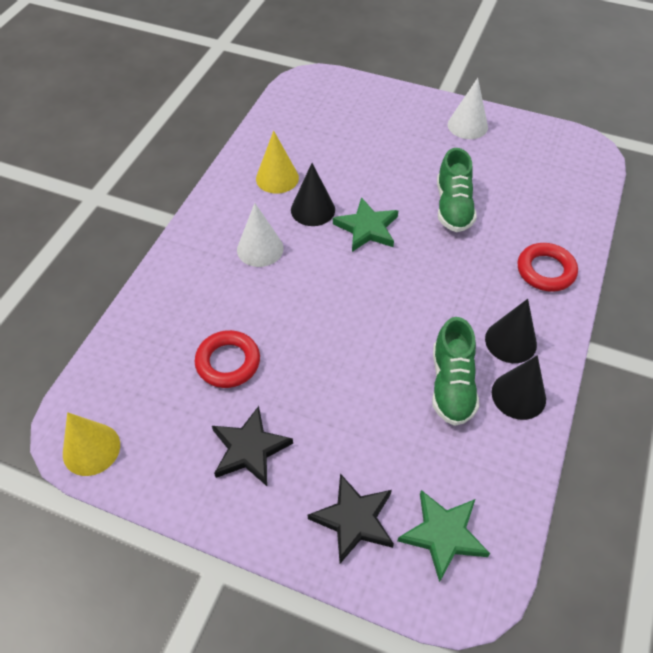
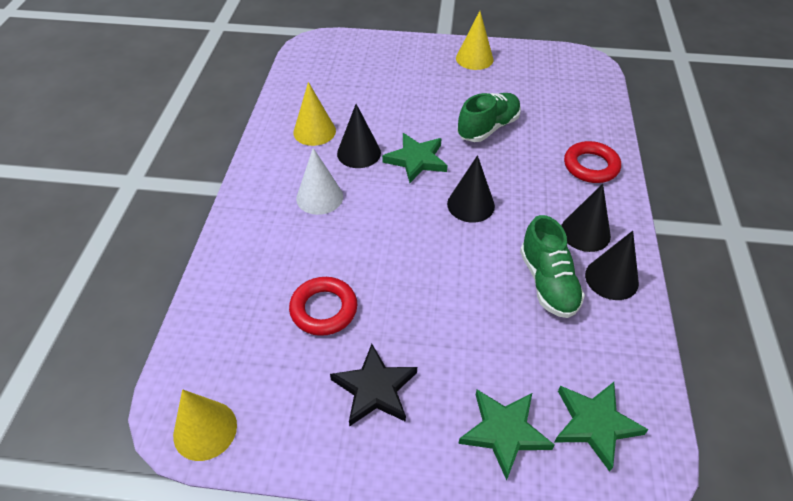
camera: 15 degrees left, 5 degrees down
black star [308,473,394,563] -> green star [458,390,555,480]
green shoe [437,148,477,232] -> green shoe turned 120 degrees counterclockwise [457,93,521,142]
white cone [448,78,488,139] -> yellow cone [456,11,494,70]
none -> black cone [447,155,495,222]

